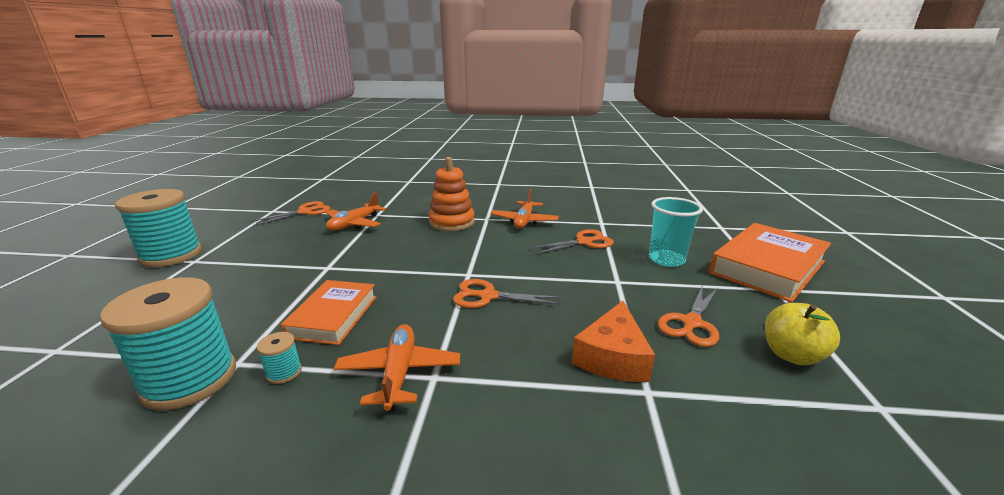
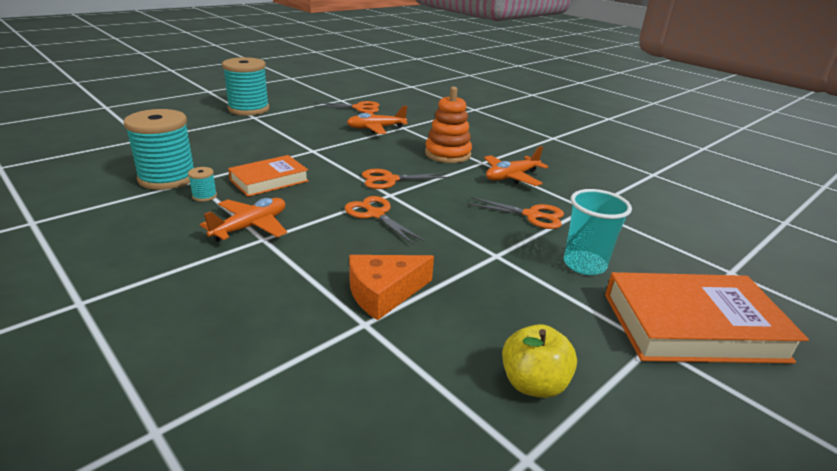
camera: 40 degrees right, 5 degrees up
orange scissors [658,287,719,347] -> orange scissors moved to [362,169,449,189]

